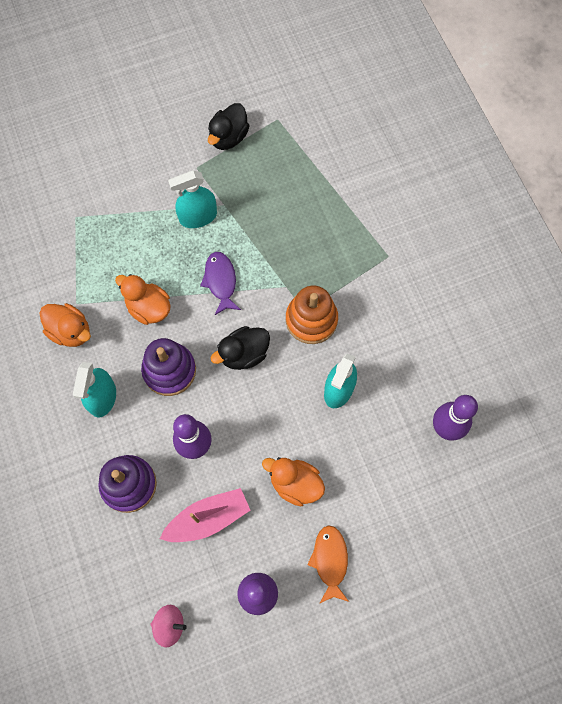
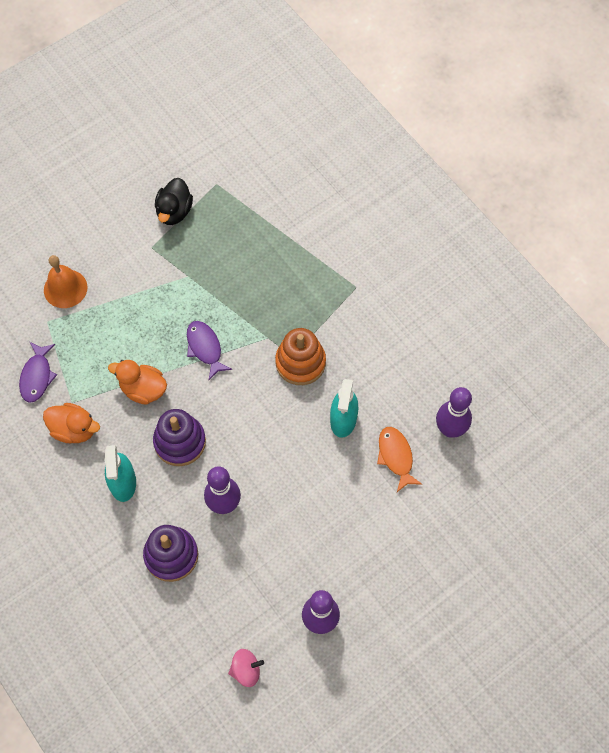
camera: 15 degrees left, 5 degrees down
pink boat [160,488,250,542] -> none
turquoise spray bottle [168,170,217,228] -> none
black duck [211,326,270,370] -> none
orange duck [262,457,325,506] -> none
orange fish [307,525,349,604] -> orange fish moved to [377,427,422,492]
none -> purple fish [19,342,57,403]
none -> orange bell [44,255,87,308]

